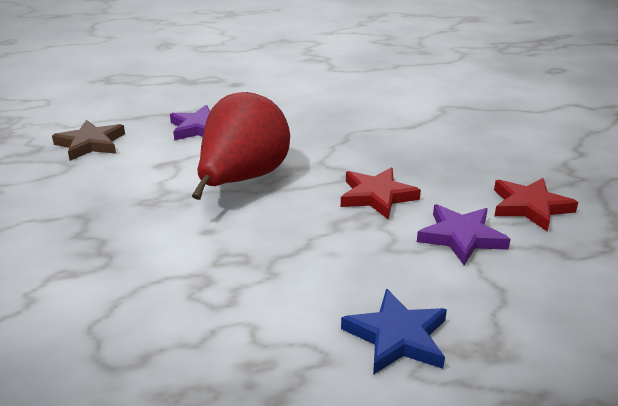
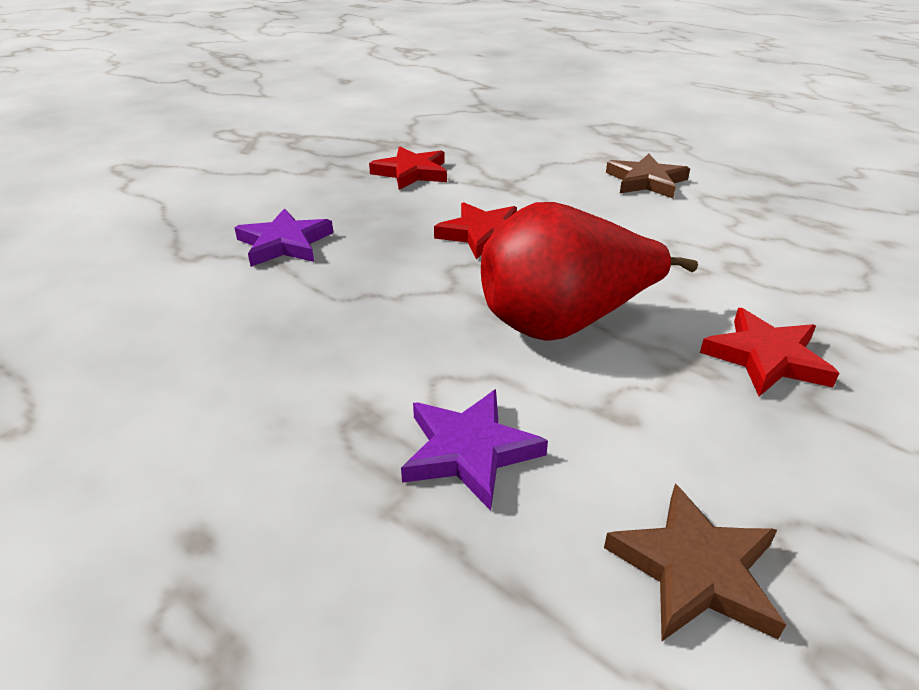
camera: 125 degrees left, 5 degrees up
blue star [341,288,447,375] -> brown star [606,154,690,198]
purple star [417,204,511,265] -> purple star moved to [234,208,333,267]
none -> red star [700,308,839,397]

